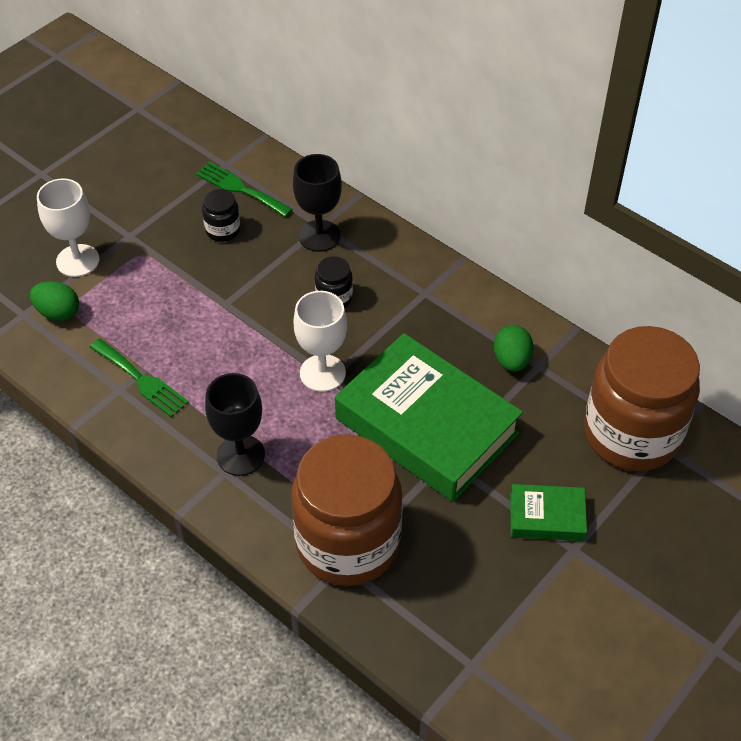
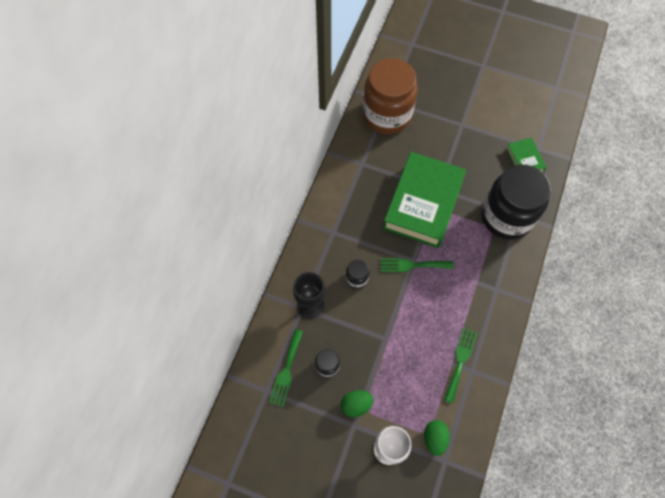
camera: 110 degrees left, 15 degrees up
black goblet [205,373,265,476] -> none
brown jar [291,434,403,586] -> black jar [482,165,551,240]
white goblet [293,291,347,392] -> green fork [380,258,453,272]
green egg [494,325,533,372] -> green egg moved to [341,390,374,418]
green book [510,484,587,541] -> green book moved to [506,137,546,172]

